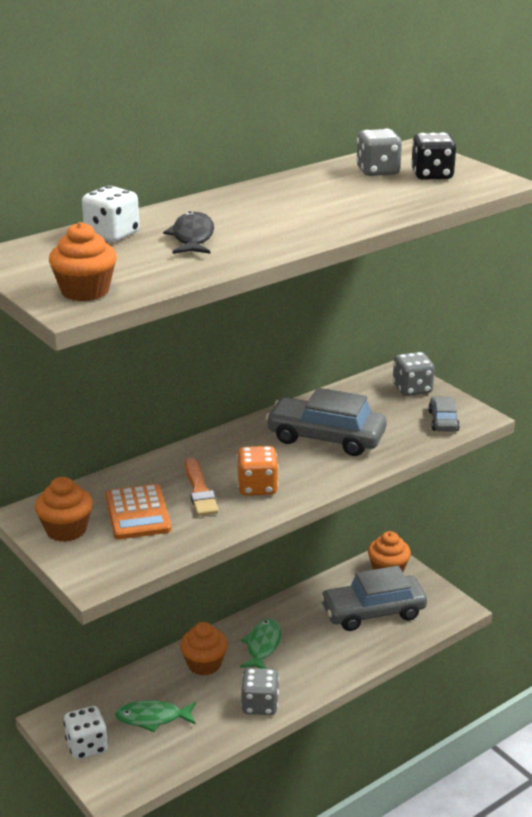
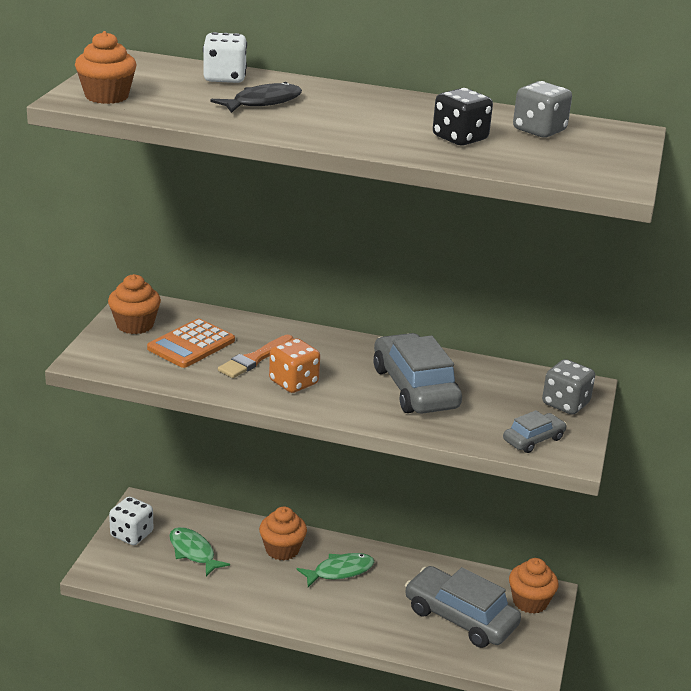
camera: 50 degrees right, 0 degrees up
grey dice [241,668,279,715] -> none
black dice [411,132,456,180] -> black dice moved to [433,88,493,146]

